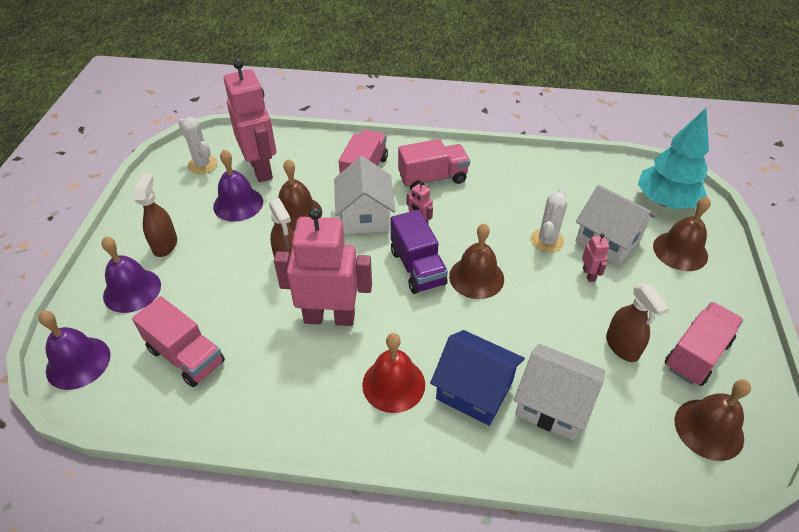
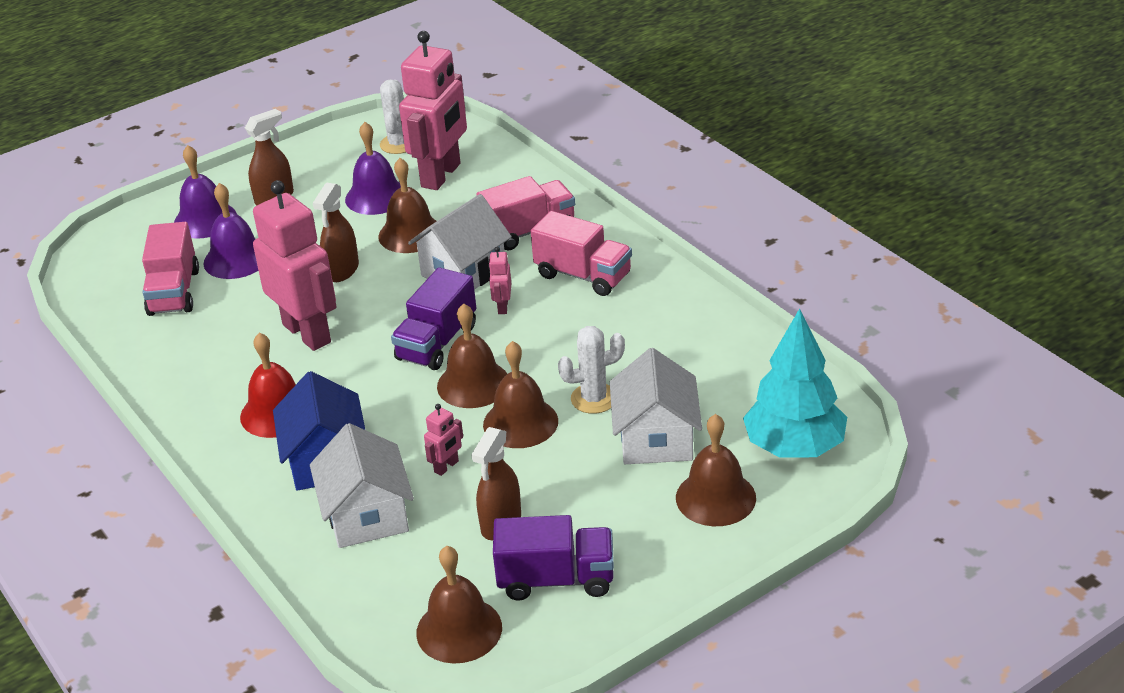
camera: 50 degrees right, 10 degrees down
purple bell [38,311,110,390] -> purple bell moved to [203,183,259,279]
pink robot [582,233,609,282] -> pink robot moved to [424,404,463,476]
pink truck [665,302,743,386] -> purple truck [493,515,614,601]
none -> brown bell [483,341,558,448]

